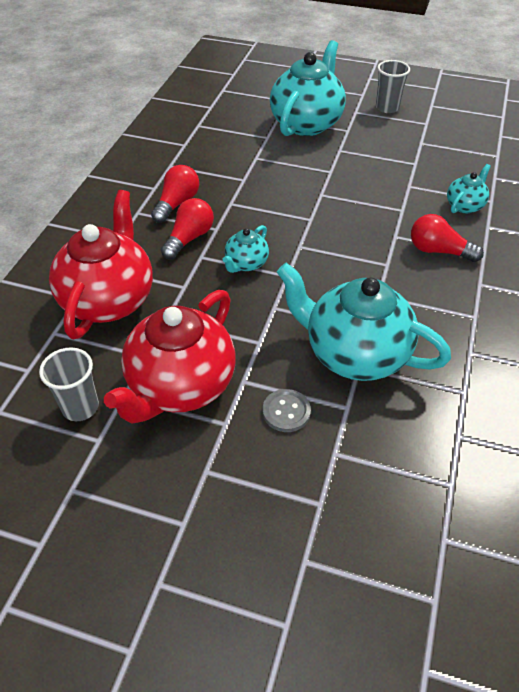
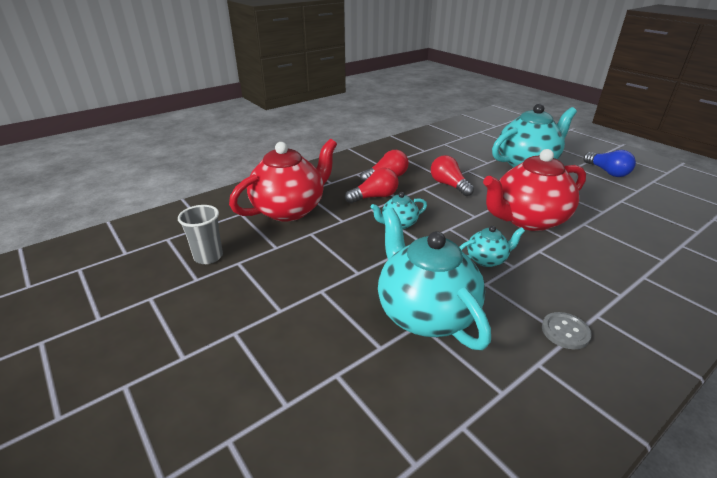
camera: 35 degrees right, 15 degrees down
red teapot [104,290,236,424] -> red teapot moved to [483,149,586,231]
grey button [263,389,311,432] -> grey button moved to [542,312,592,349]
grey cup [376,60,410,113] -> blue light bulb [584,150,636,177]
red light bulb [411,214,484,262] -> red light bulb moved to [431,155,474,196]
turquoise teapot [447,164,491,213] -> turquoise teapot moved to [459,226,525,267]

